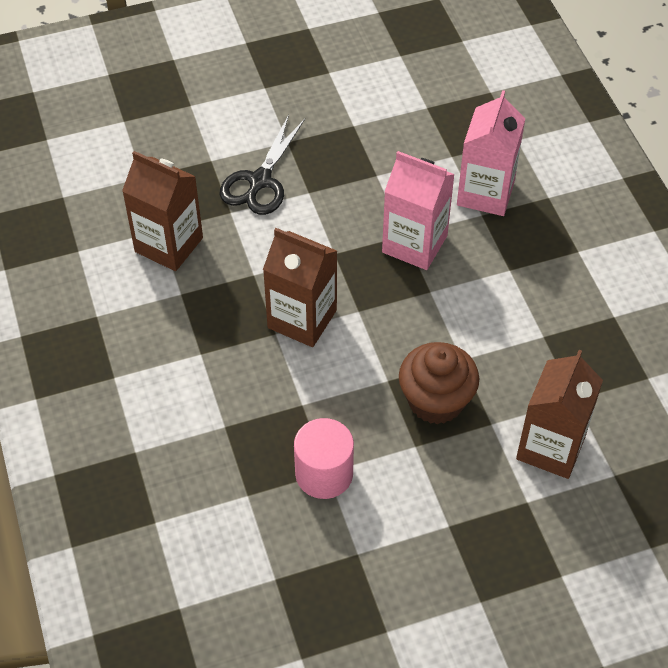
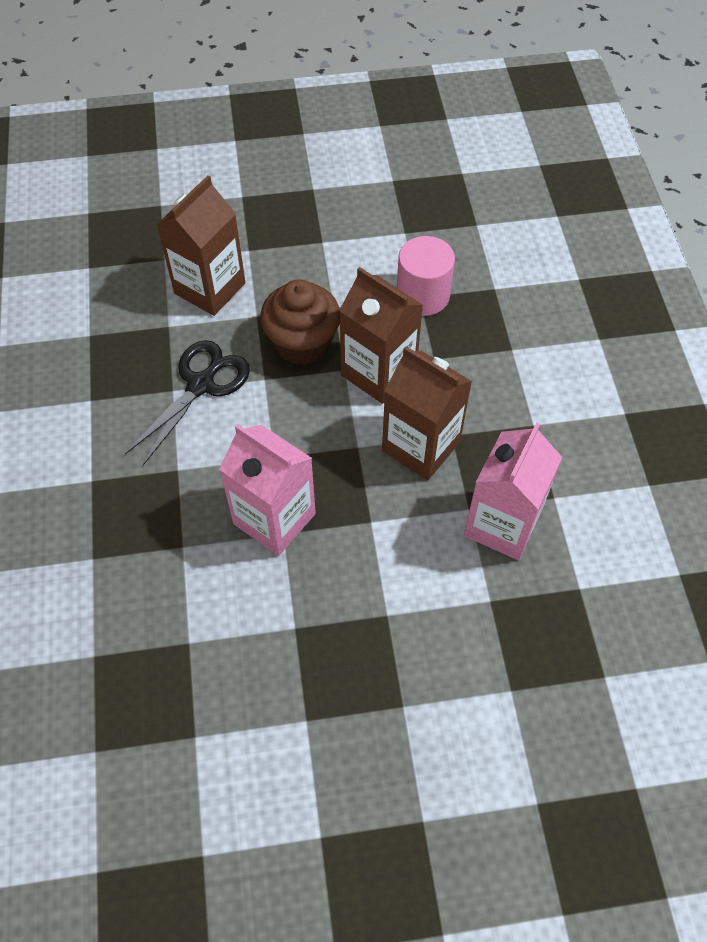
camera: 170 degrees left, 5 degrees up
brown carton [122,151,203,271] -> brown carton moved to [339,267,423,404]
black scissors [220,115,305,215] -> black scissors moved to [125,340,250,465]
pink carton [457,90,526,216] -> pink carton moved to [464,422,562,560]

